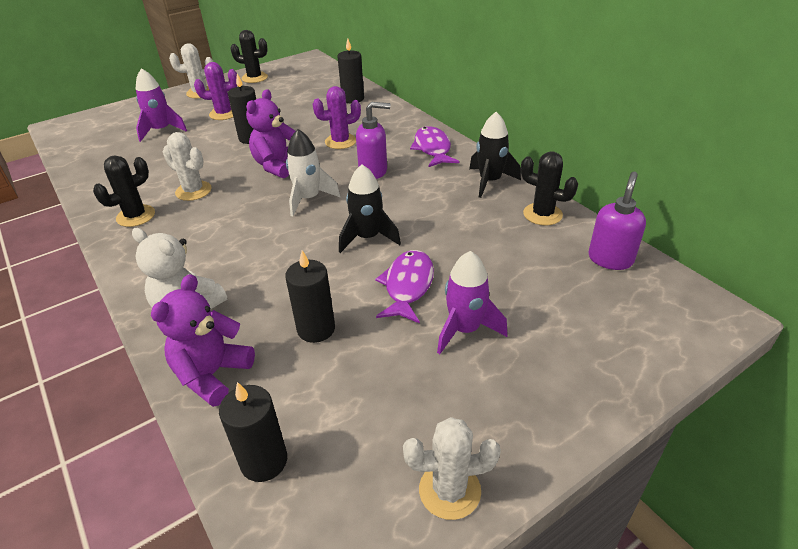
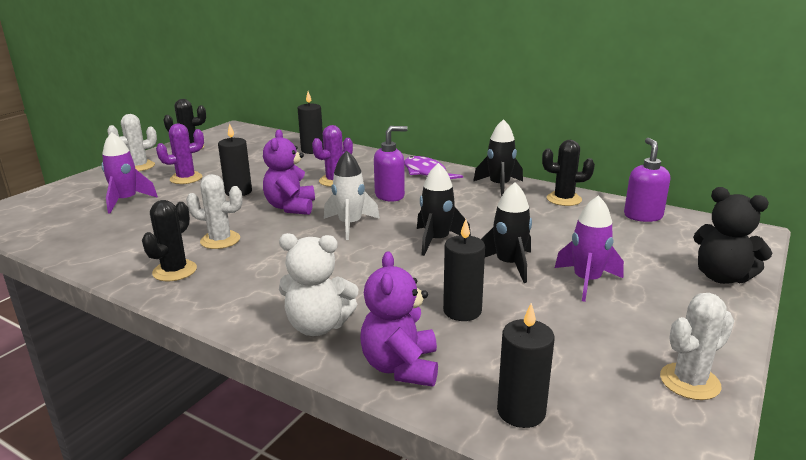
camera: 25 degrees left, 15 degrees down
purple fish [375,250,434,324] -> black rocket [481,182,532,283]
none -> black teddy bear [693,187,772,284]

